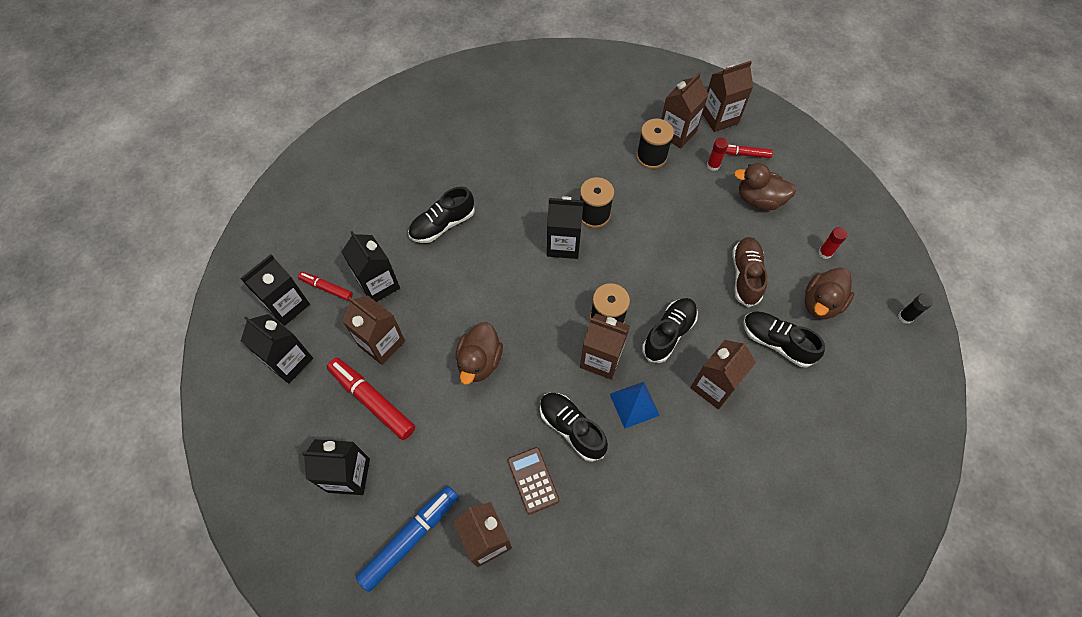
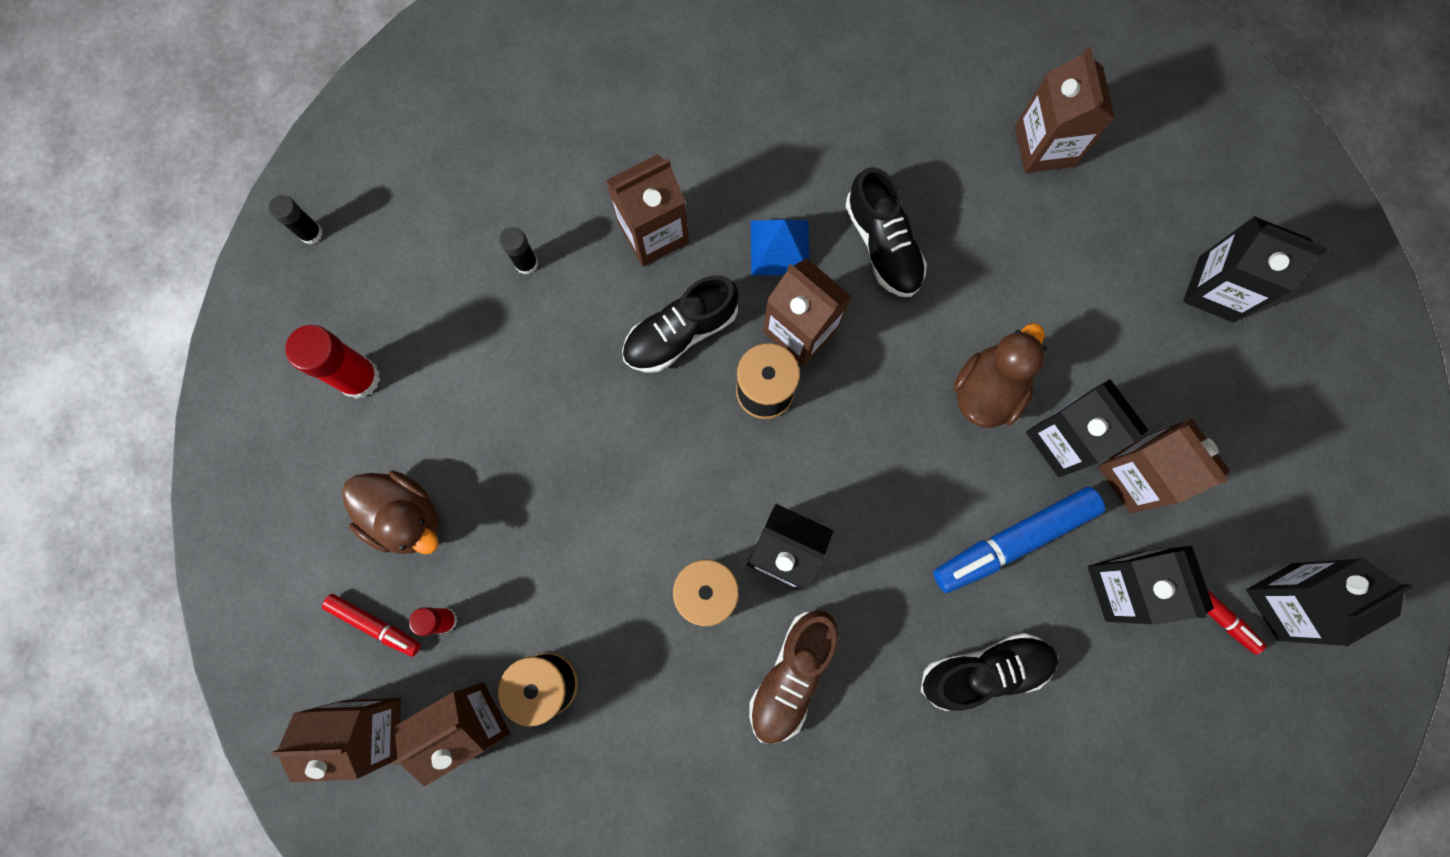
camera: 160 degrees left, 15 degrees up
black carton [241,314,313,383] -> black carton moved to [1026,379,1148,477]
red marker [327,358,415,440] -> none
blue marker [356,486,459,592] -> blue marker moved to [933,487,1105,593]
brown calculator [507,447,560,515] -> none
brown shoe [732,237,768,307] -> brown shoe moved to [749,610,838,744]
black shoe [743,311,825,367] -> black glue stick [499,227,538,274]
brown duck [805,267,854,319] -> none
red glue stick [818,227,848,259] -> red glue stick [285,325,380,399], size x1.73

